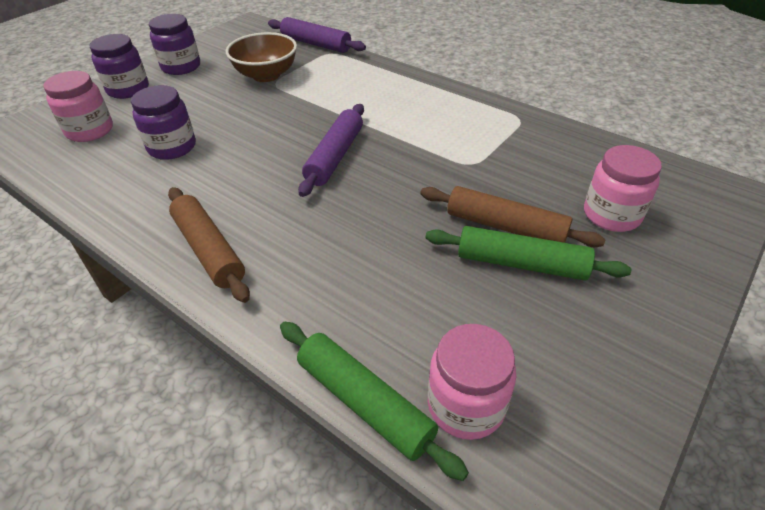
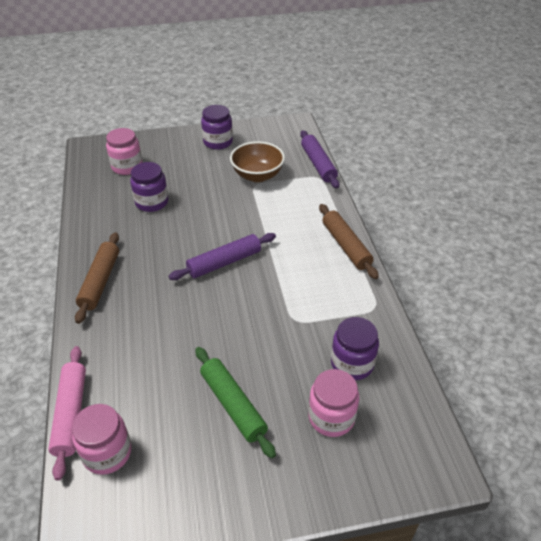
camera: 40 degrees right, 0 degrees up
purple jar [90,34,149,99] -> purple jar moved to [331,317,379,380]
green rolling pin [280,322,469,481] -> pink rolling pin [48,346,86,481]
brown rolling pin [420,186,605,247] -> brown rolling pin moved to [319,204,379,279]

